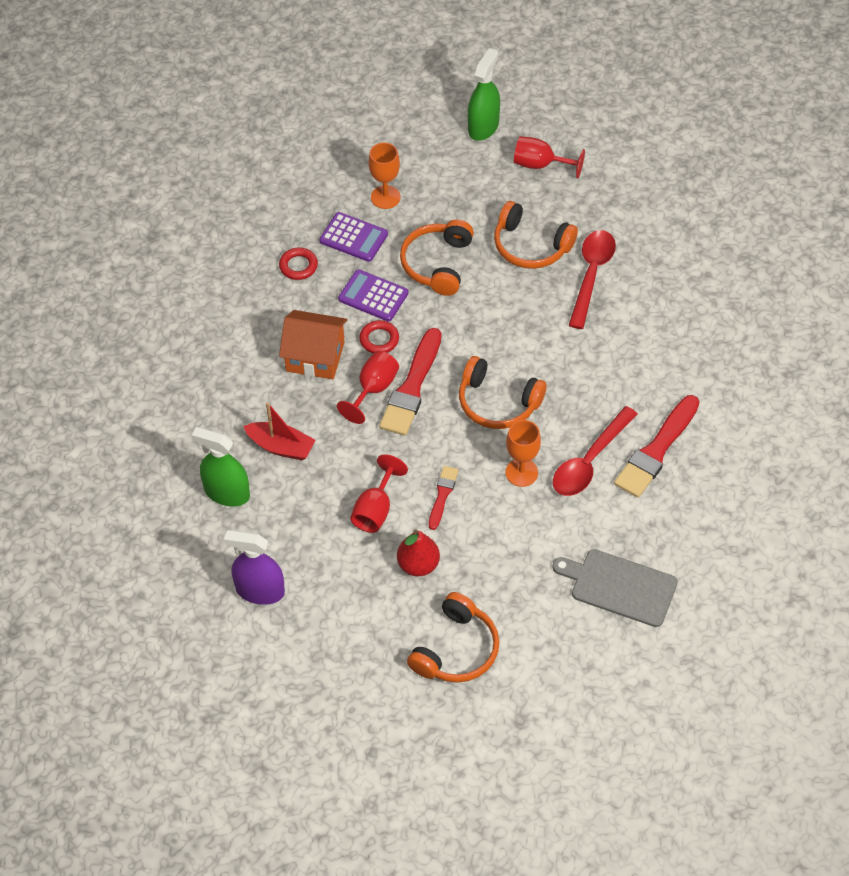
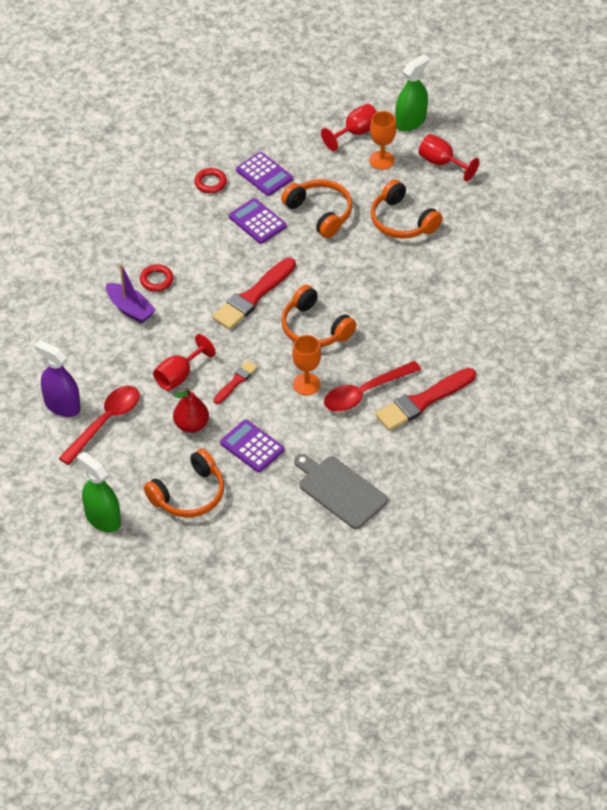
camera: 20 degrees right, 5 degrees down
green spray bottle [191,427,250,506] -> green spray bottle moved to [77,452,121,532]
red boat [243,402,315,461] -> purple boat [106,264,156,324]
orange house [279,310,348,379] -> none
red goblet [337,351,399,424] -> red goblet moved to [321,104,377,151]
red ring [359,320,399,354] -> red ring moved to [140,264,174,292]
orange goblet [369,142,401,209] -> orange goblet moved to [369,111,396,170]
orange headphones [400,220,474,296] -> orange headphones turned 105 degrees clockwise [281,179,353,238]
red spoon [569,230,616,329] -> red spoon moved to [59,386,140,465]
none -> purple calculator [220,420,284,472]

